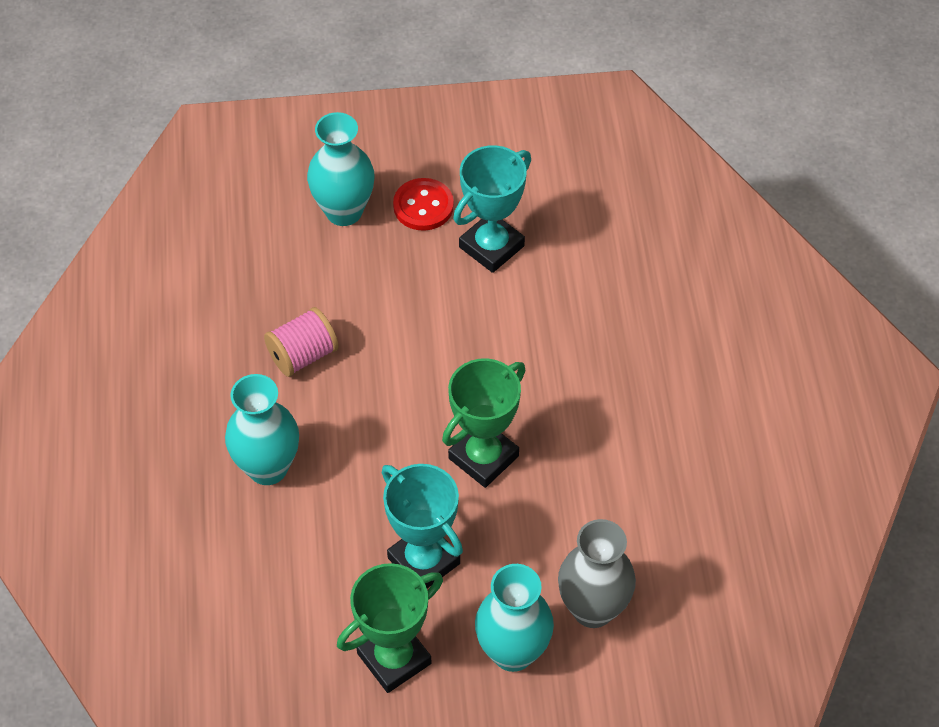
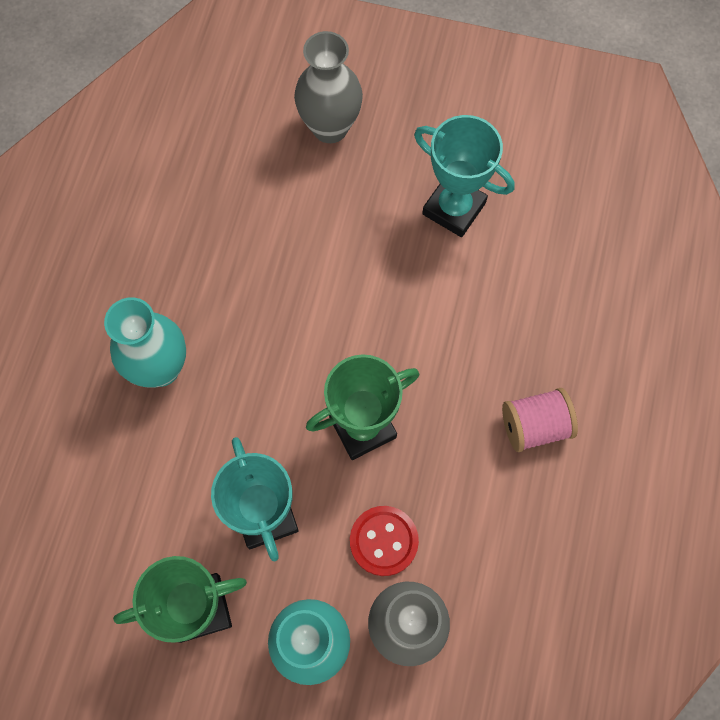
camera: 20 degrees right, 15 degrees up
pink spool [264,307,339,377] -> pink spool moved to [502,388,578,452]
turquoise vase [307,112,375,226] -> grey vase [294,31,363,143]
red button [393,178,454,231] -> red button moved to [350,506,419,576]
turquoise trophy [453,145,531,273] -> turquoise trophy turned 60 degrees clockwise [414,115,515,237]

